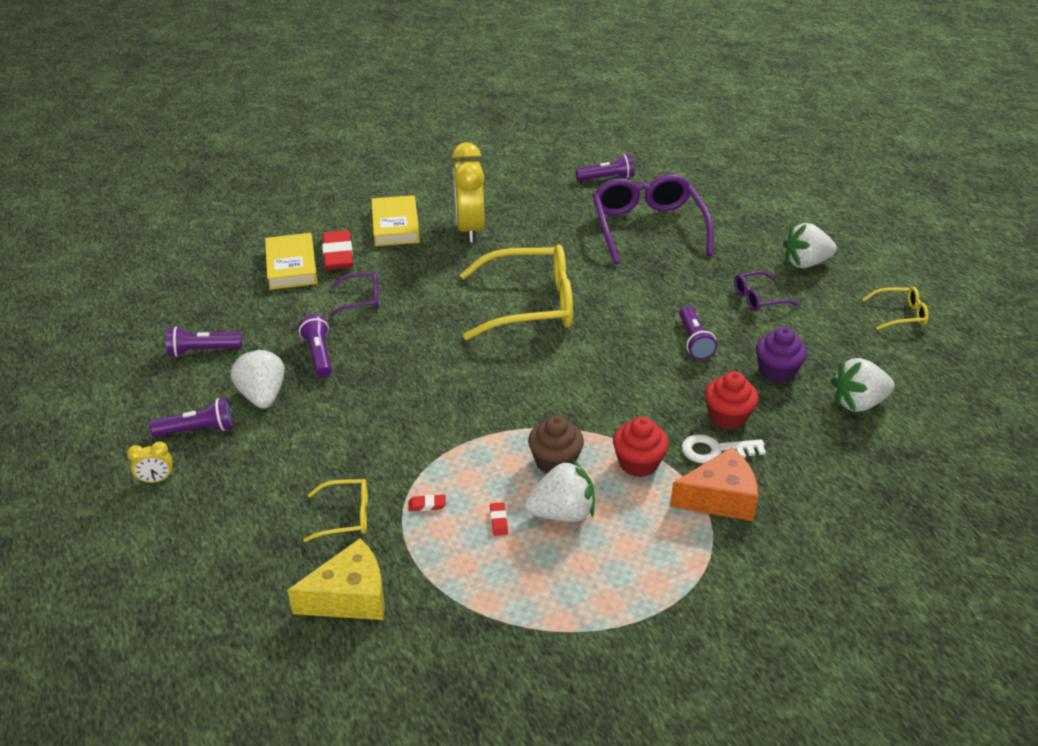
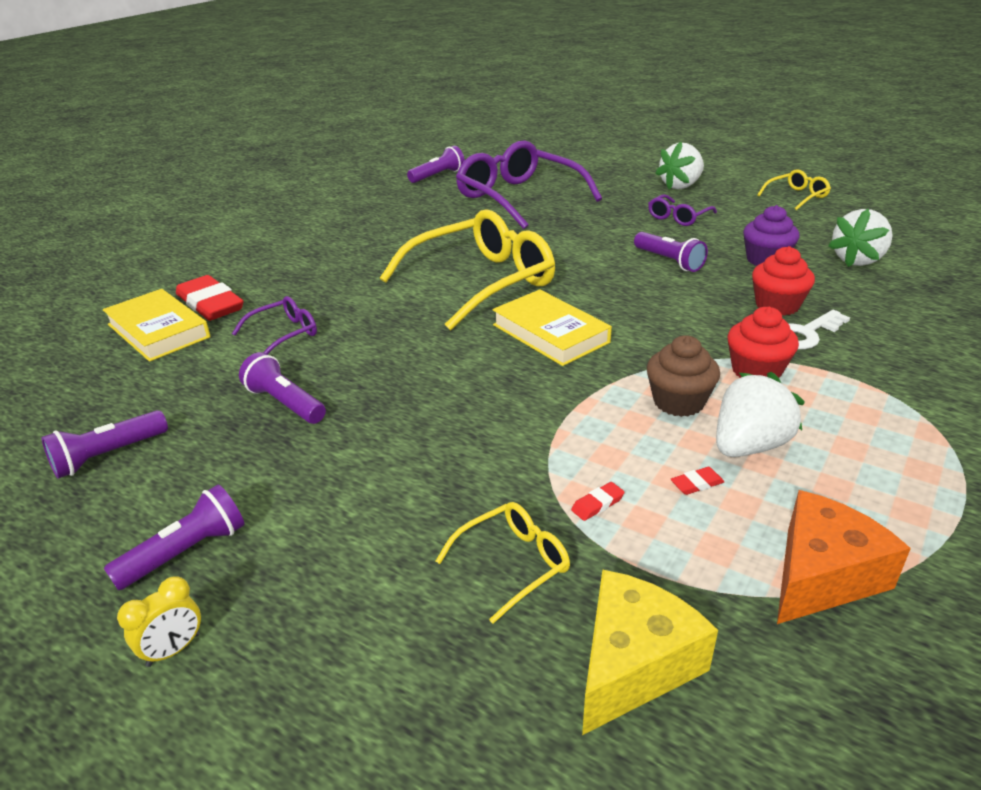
camera: 30 degrees left, 5 degrees down
white strawberry [230,347,285,409] -> none
yellow book [372,195,420,246] -> yellow book moved to [493,289,612,366]
yellow clock [452,142,485,243] -> none
red eraser [490,502,508,536] -> red eraser turned 75 degrees counterclockwise [671,467,724,495]
orange cheese [670,447,758,521] -> orange cheese moved to [777,490,911,624]

